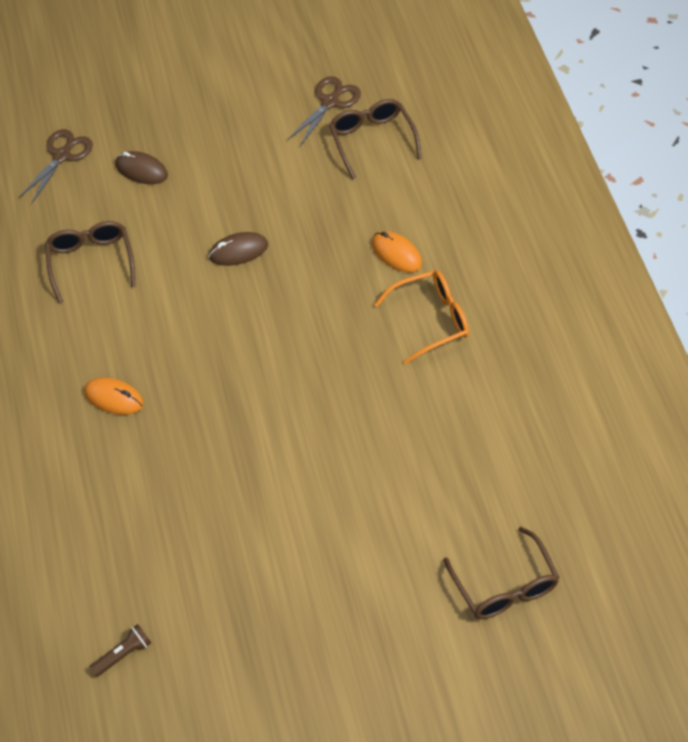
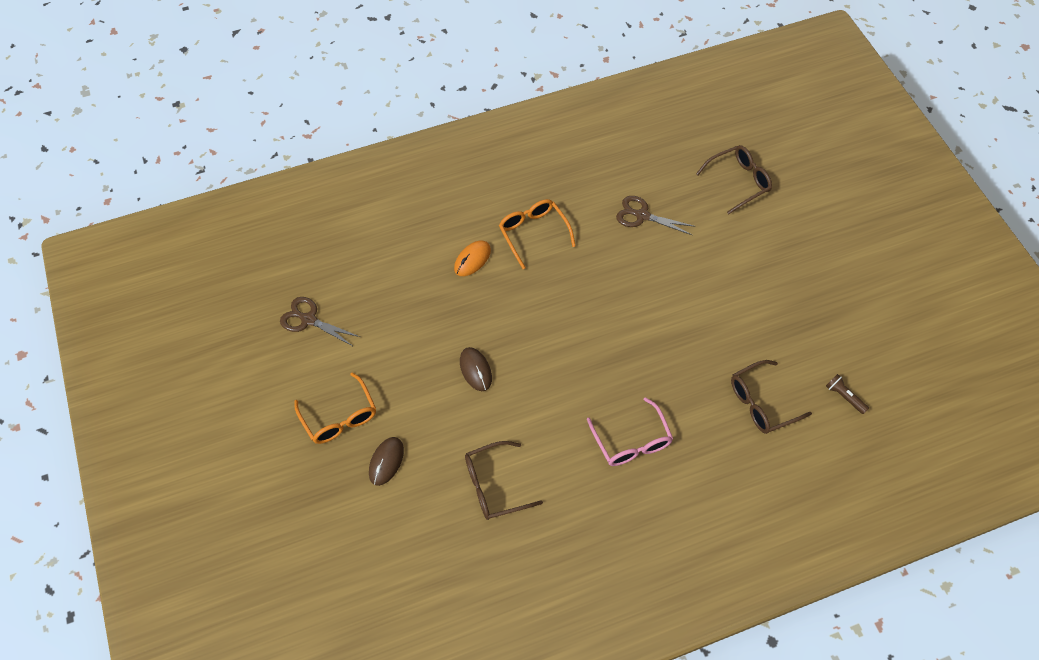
camera: 100 degrees left, 5 degrees up
brown scissors [18,129,93,204] -> brown scissors moved to [616,196,696,235]
orange mouse [84,377,144,415] -> pink glasses [587,397,673,466]
brown glasses [329,99,422,179] -> brown glasses moved to [731,360,812,434]
none -> orange glasses [295,373,376,444]

